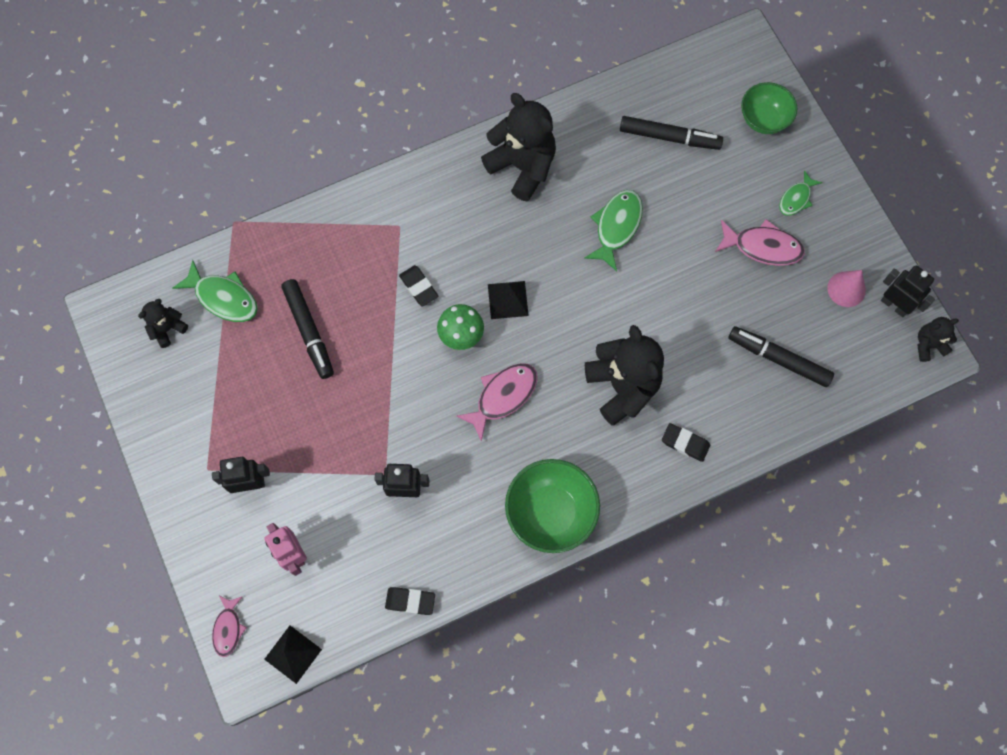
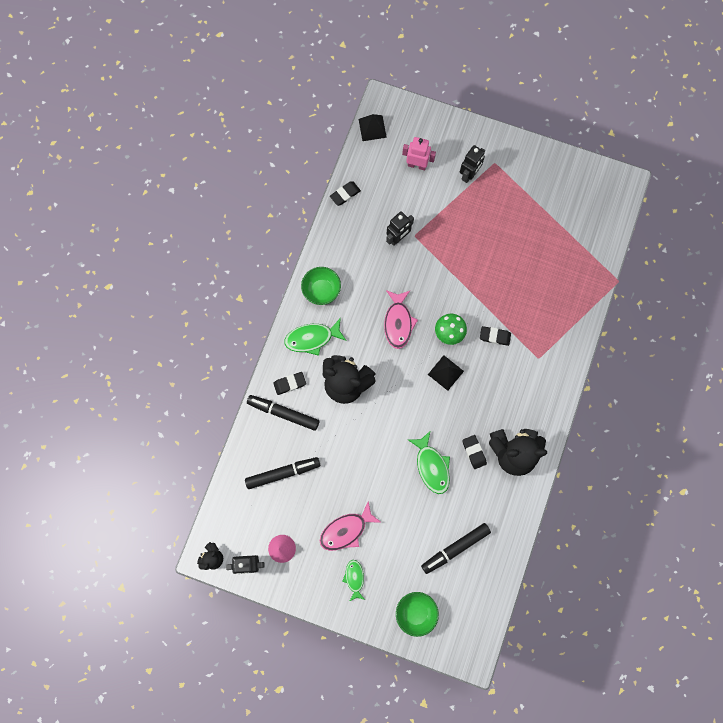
camera: 135 degrees right, 5 degrees up
black teddy bear [138,299,188,348] -> none
green fish [172,260,258,322] -> green fish moved to [284,318,347,356]
pink fish [212,596,247,657] -> none
black marker [281,279,334,379] -> black marker moved to [247,395,319,431]
green bowl [505,459,600,553] -> green bowl [301,267,341,305], size x0.66
none -> black eraser [462,435,487,469]

